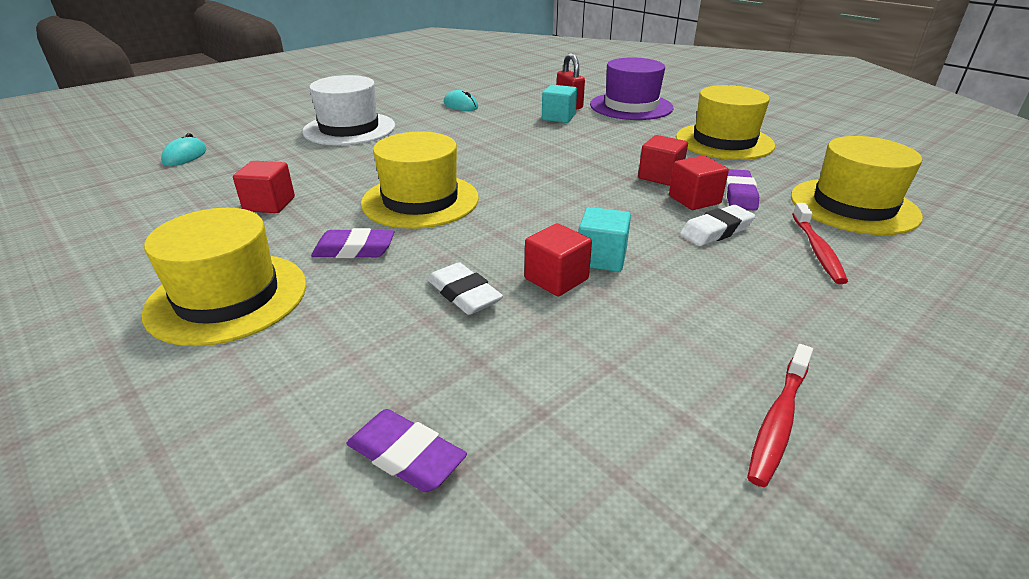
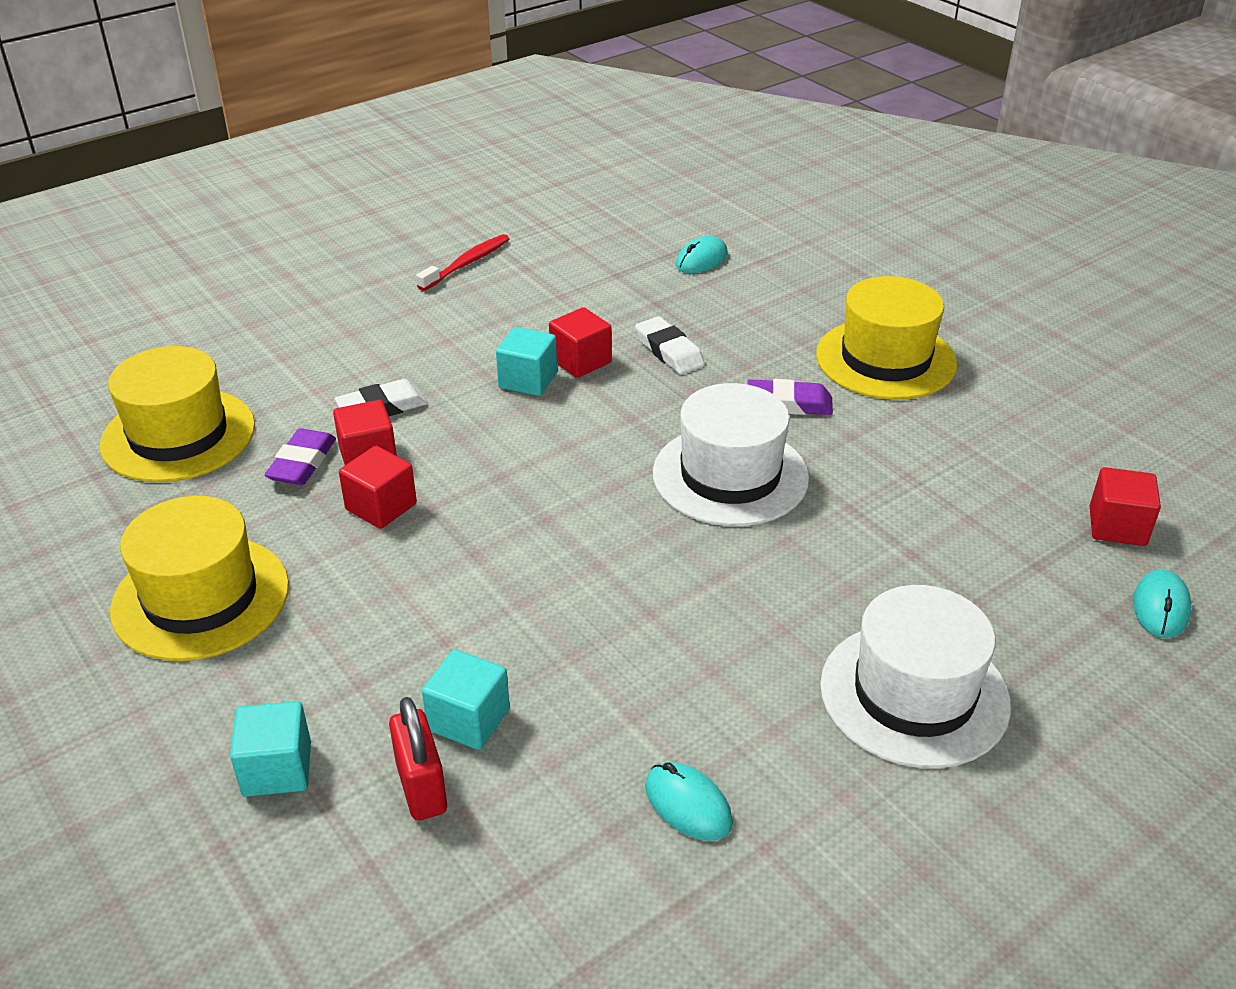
camera: 175 degrees left, 5 degrees up
red cube [233,161,295,213] -> red cube moved to [1089,467,1161,546]
purple eraser [347,409,467,492] -> turquoise mouse [676,236,728,273]
yellow hat [361,131,479,229] -> white hat [653,383,809,526]
purple hat [590,57,673,120] -> turquoise cube [230,701,311,797]
red toothbrush [792,203,848,284] -> none

